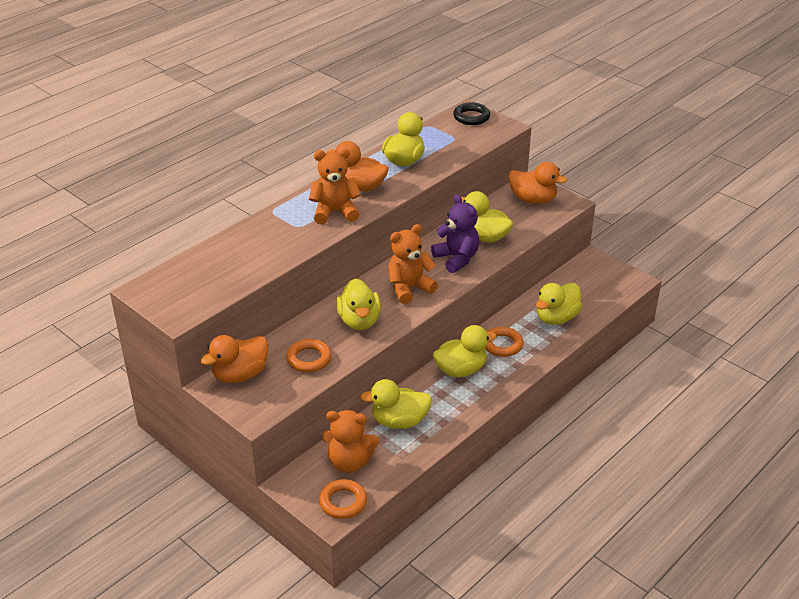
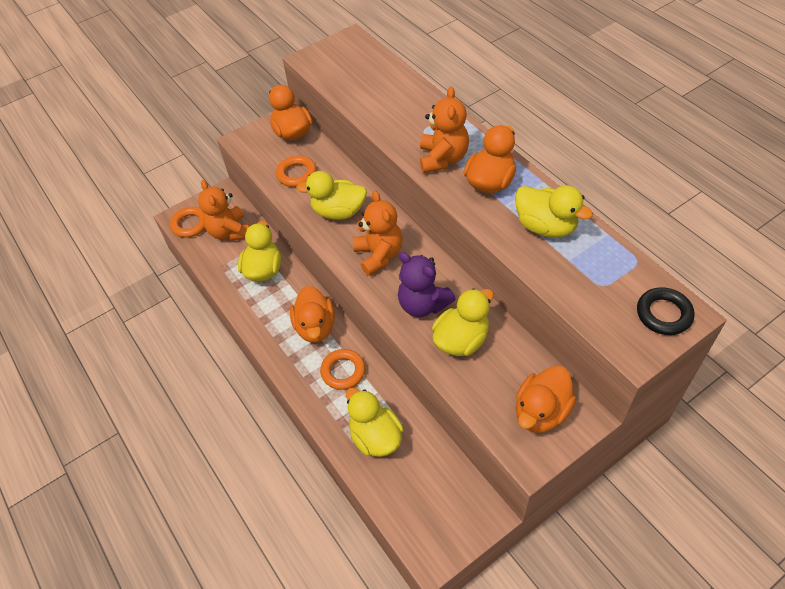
camera: 105 degrees right, 15 degrees up
orange teddy bear [322,410,379,473] -> orange teddy bear turned 45 degrees counterclockwise [198,180,250,241]
purple teddy bear [431,194,480,273] -> purple teddy bear turned 60 degrees clockwise [398,252,455,317]
yellow duck [433,325,497,377] -> orange duck [290,286,335,343]

